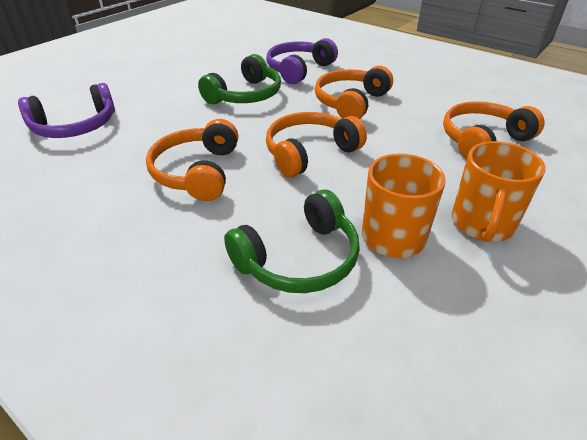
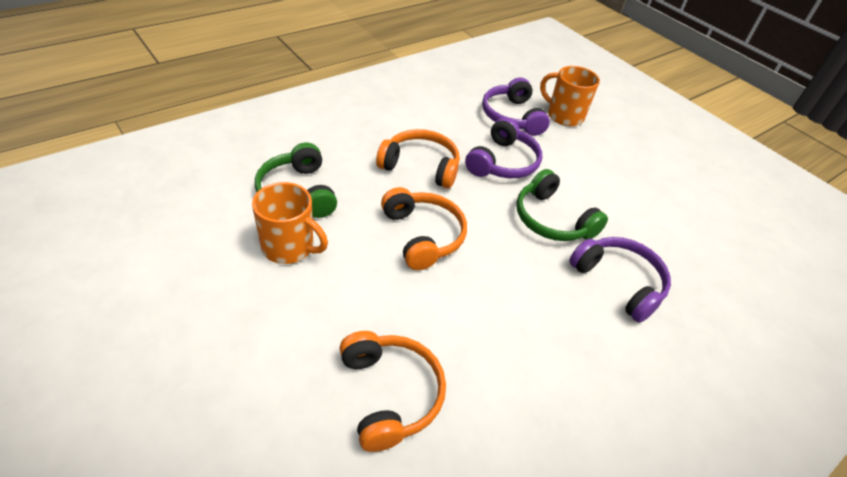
camera: 100 degrees right, 5 degrees up
orange headphones [315,66,393,119] -> none
orange mug [452,141,546,242] -> orange mug moved to [540,66,600,126]
none -> purple headphones [465,117,542,178]

